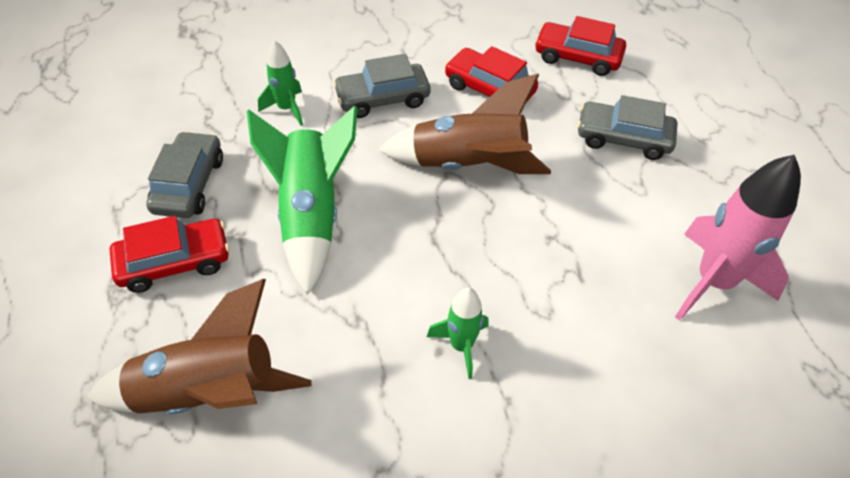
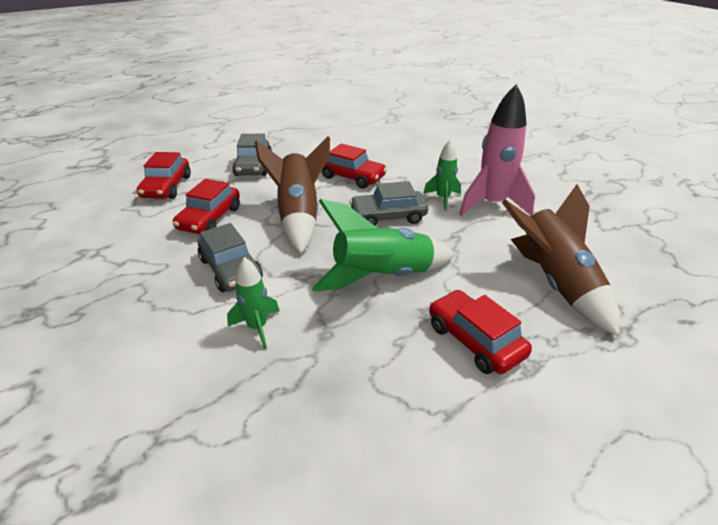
camera: 105 degrees left, 15 degrees down
grey car [146,131,223,218] -> grey car moved to [349,181,428,226]
pink rocket [675,155,801,321] -> pink rocket moved to [459,84,535,216]
none -> red car [322,143,387,189]

